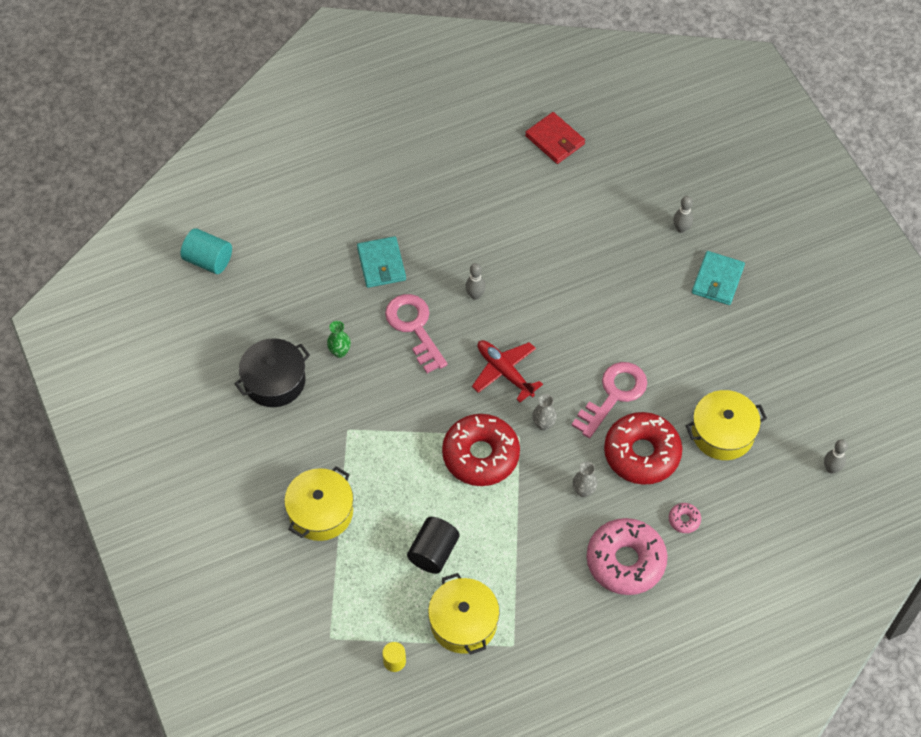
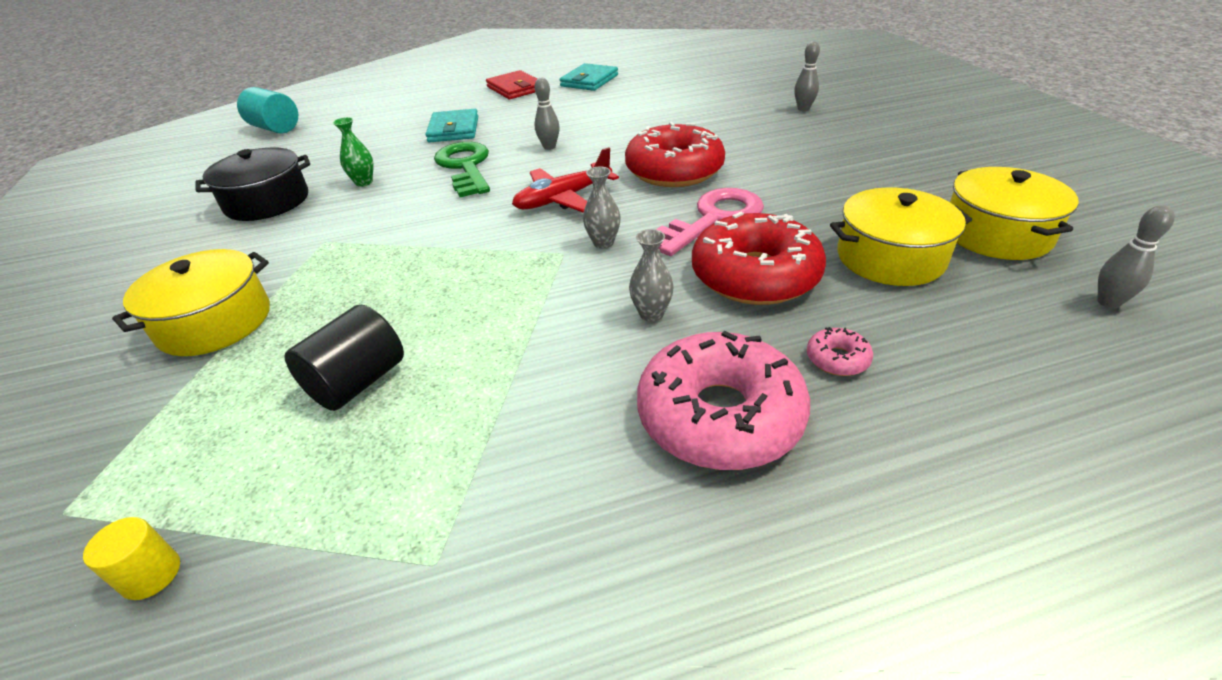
camera: 10 degrees right, 20 degrees down
pink key [385,294,448,373] -> green key [434,142,490,197]
yellow pot [428,573,500,655] -> yellow pot moved to [950,167,1079,260]
red donut [442,414,520,486] -> red donut moved to [625,121,725,187]
red plane [472,340,543,402] -> red plane turned 90 degrees counterclockwise [512,147,619,212]
red wallet [525,112,585,164] -> red wallet moved to [486,70,537,99]
turquoise wallet [692,251,745,305] -> turquoise wallet moved to [560,63,618,91]

